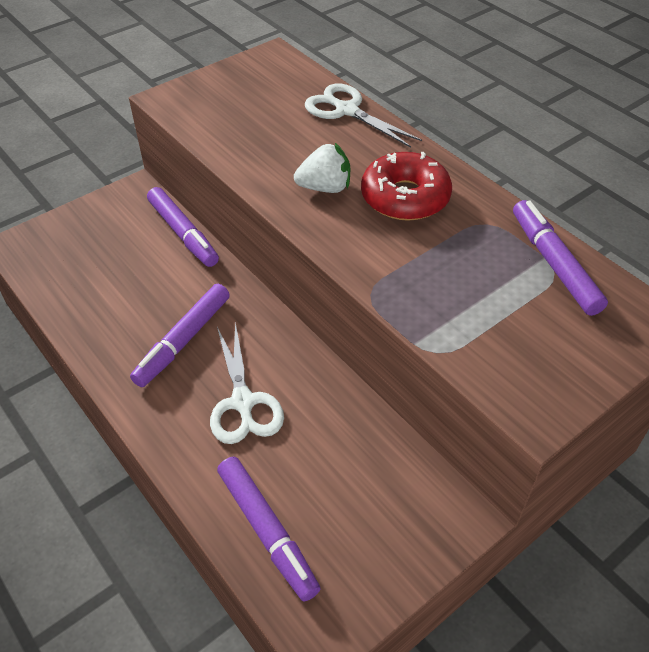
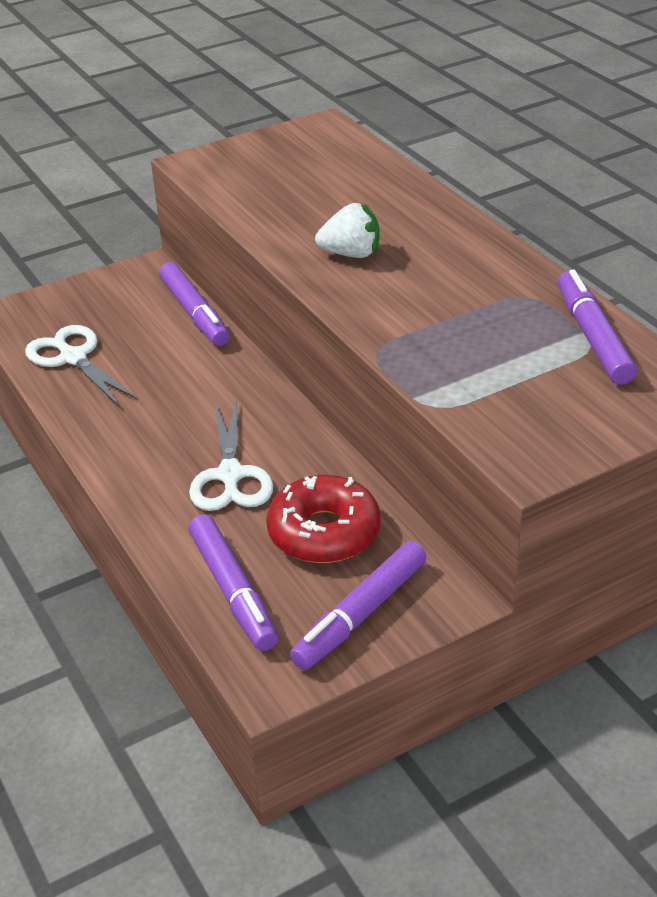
camera: 10 degrees right, 10 degrees down
purple marker [130,284,230,387] -> purple marker moved to [290,541,426,670]
white scissors [305,84,422,148] -> white scissors moved to [25,325,138,407]
red donut [361,152,452,221] -> red donut moved to [266,475,380,563]

